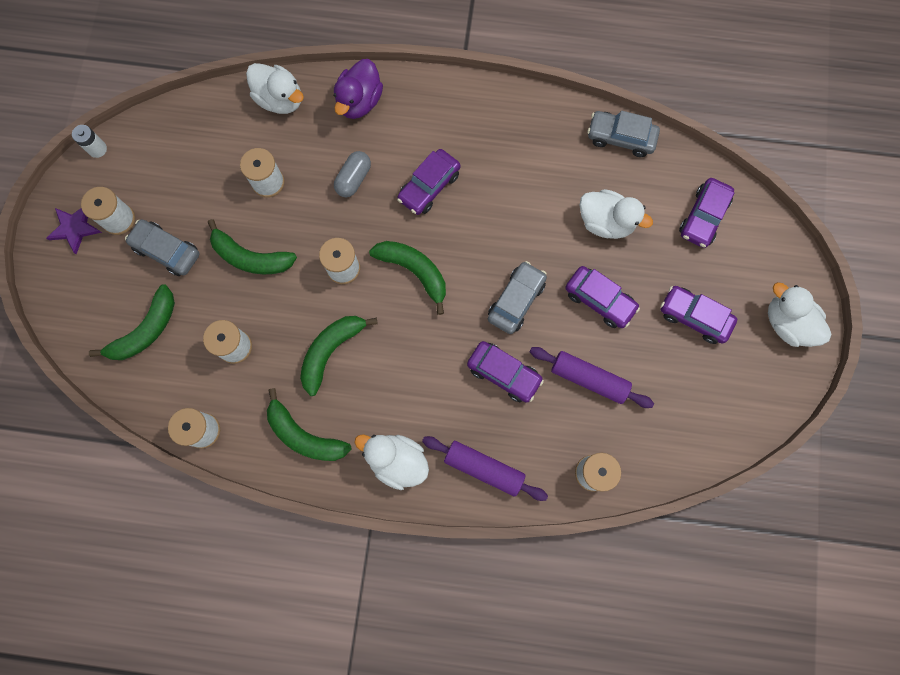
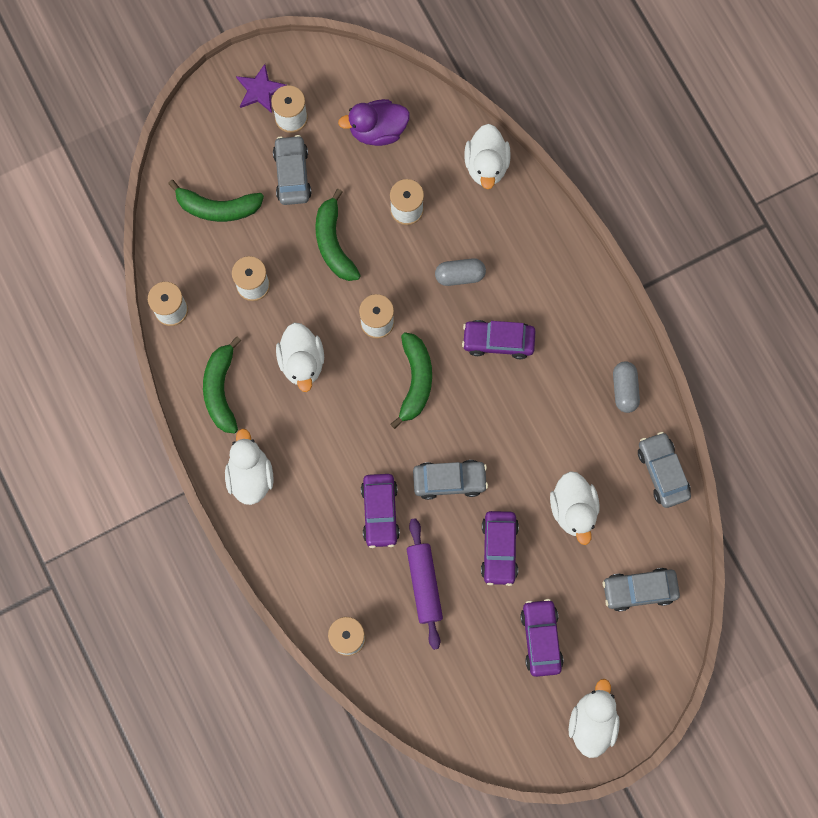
camera: 55 degrees right, 0 degrees up
white battery [72,125,107,158] -> none
green banana [300,316,378,396] -> white duck [276,323,324,392]
purple duck [334,59,383,119] -> purple duck moved to [338,99,410,146]
purple rolling pin [422,436,548,501] -> none
purple car [679,178,734,248] -> grey car [603,568,680,612]
none -> grey capsule [613,361,640,413]

